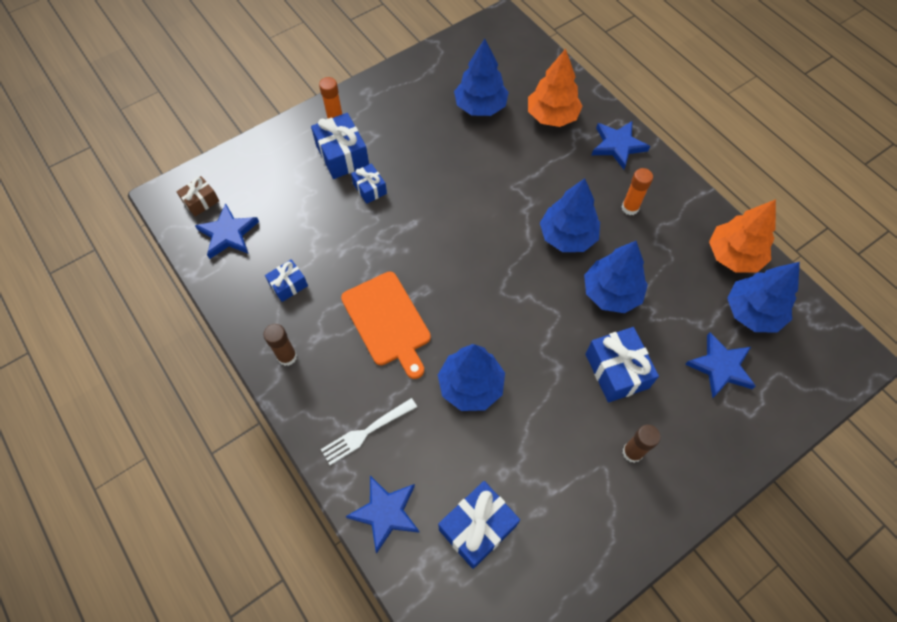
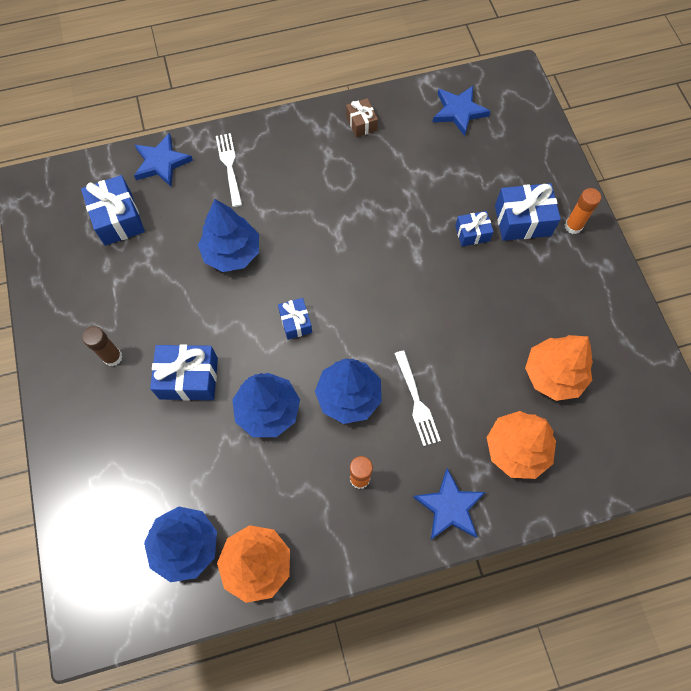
camera: 110 degrees right, 5 degrees up
brown gift [176,176,219,217] -> brown gift moved to [346,98,378,137]
brown glue stick [263,324,297,366] -> none
blue gift [265,259,308,302] -> blue gift moved to [278,298,312,340]
orange cutting board [341,272,431,379] -> none
blue tree [454,39,509,116] -> orange tree [525,335,593,401]
blue star [685,332,756,398] -> none
none -> white fork [394,350,441,446]

